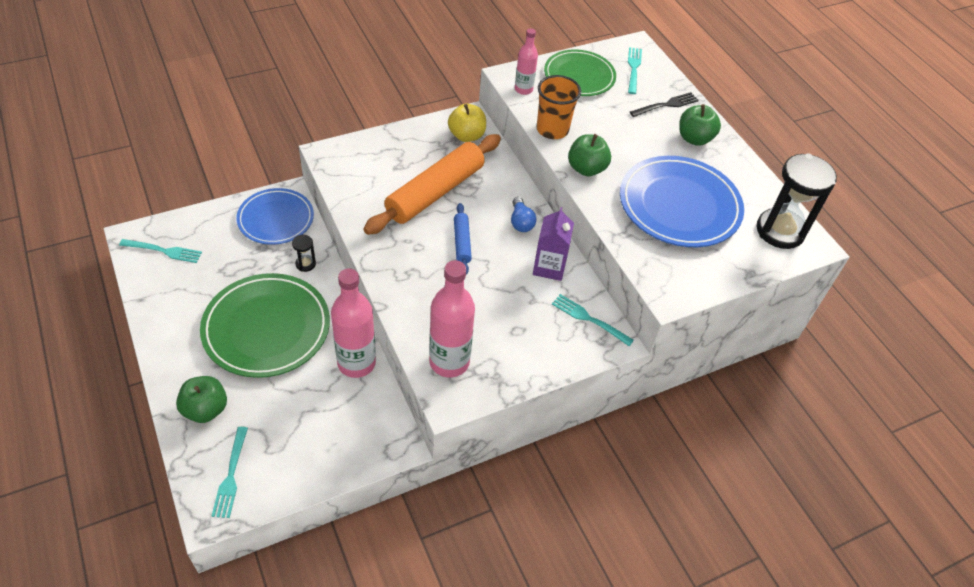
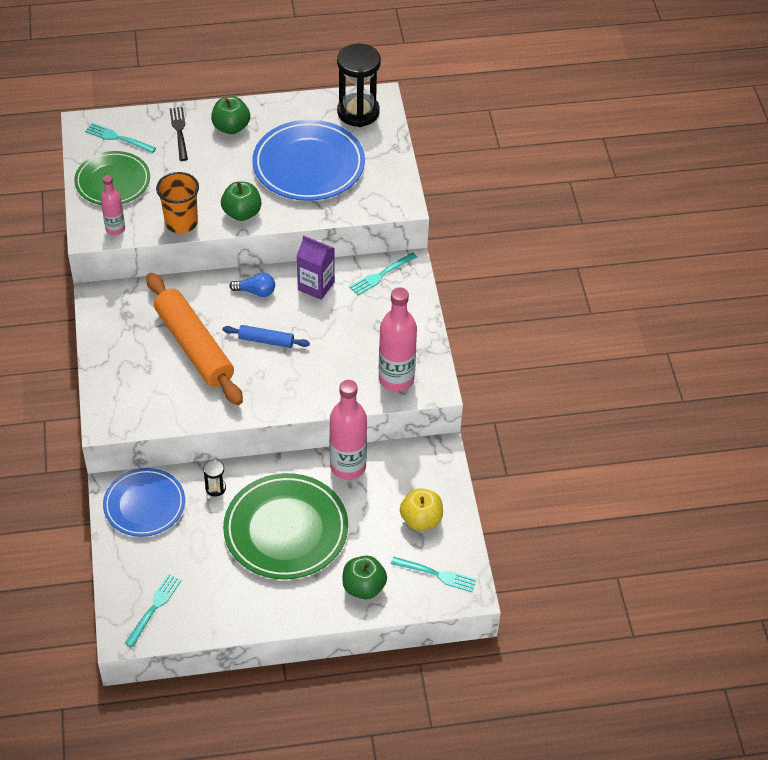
camera: 70 degrees left, 0 degrees up
yellow apple [448,104,486,142] -> yellow apple moved to [400,488,443,531]

